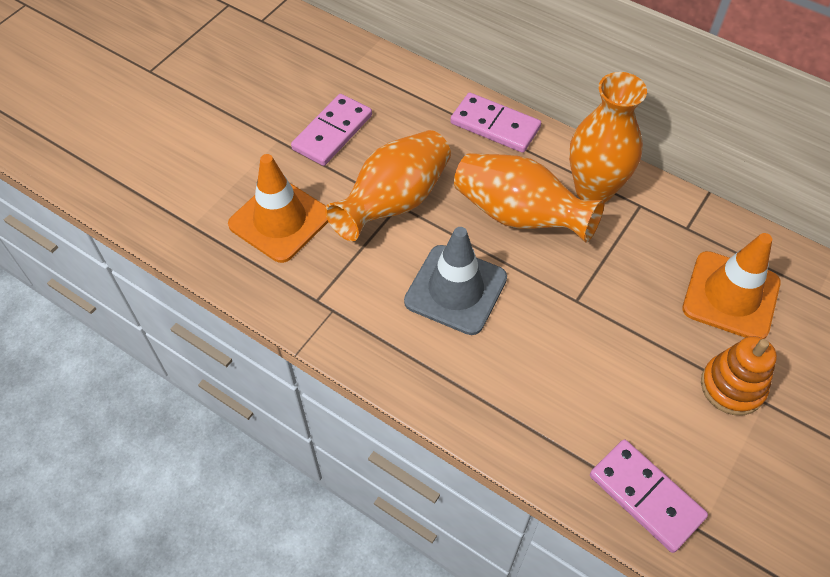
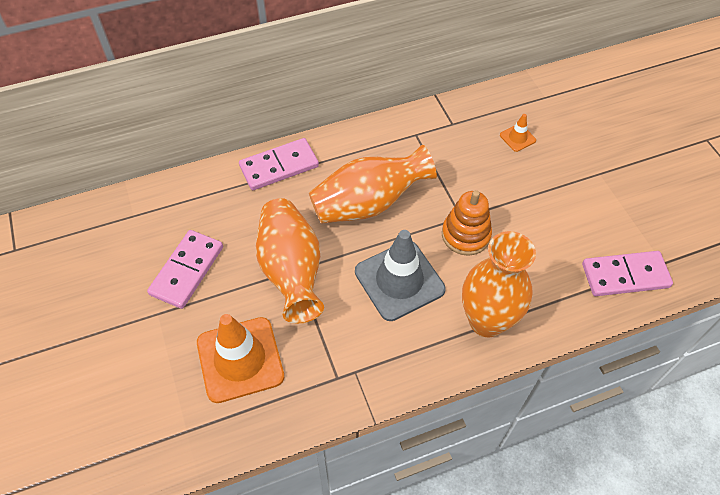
camera: 55 degrees left, 0 degrees up
pink domino [291,94,372,166] -> pink domino turned 45 degrees clockwise [147,230,223,309]
orange vase [569,72,647,203] -> orange vase moved to [462,231,536,337]
orange traffic cone [682,233,781,339] -> orange traffic cone [500,114,536,152], size x0.45
orange stacking toy [701,336,777,415] -> orange stacking toy moved to [442,190,492,256]

